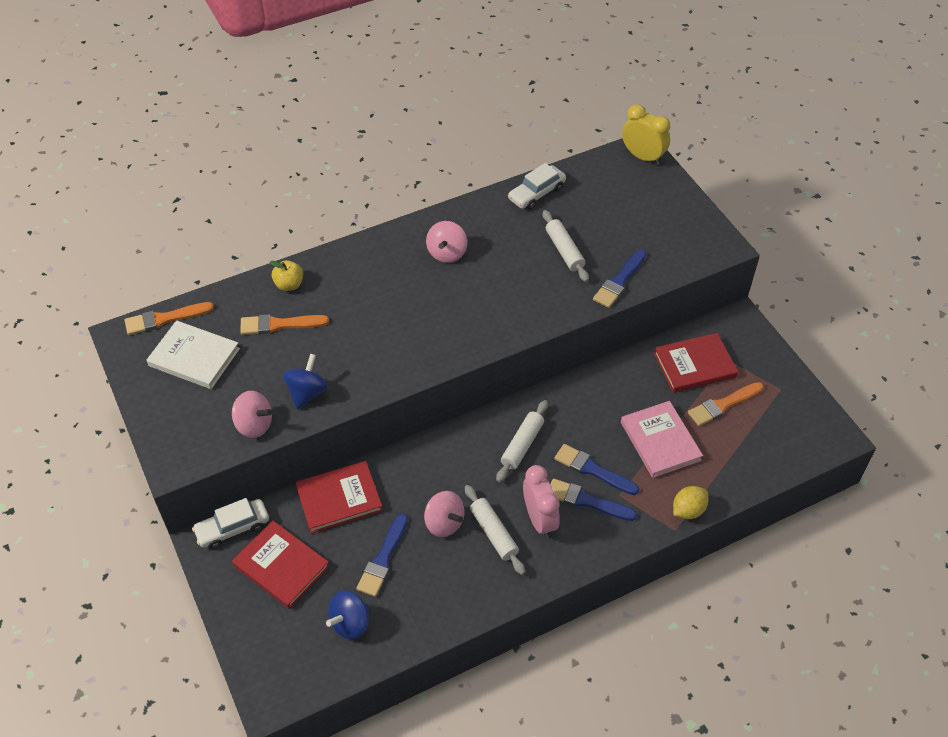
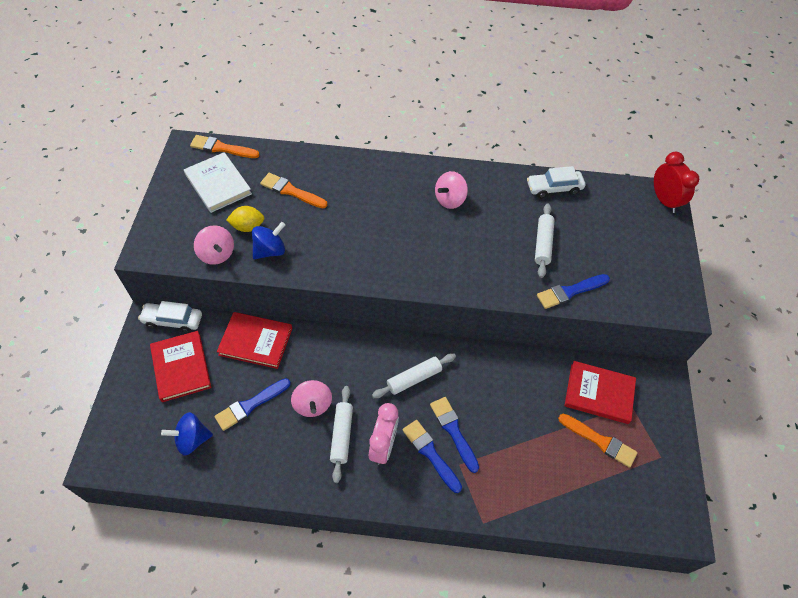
camera: 30 degrees right, 5 degrees up
yellow apple [270,260,303,291] -> none
pink book [621,401,703,478] -> none
yellow clock [622,104,670,165] -> red clock [654,152,699,213]
yellow lemon [673,486,708,519] -> yellow lemon moved to [226,206,264,232]
orange brush [688,382,764,426] -> orange brush turned 150 degrees counterclockwise [558,414,638,468]

